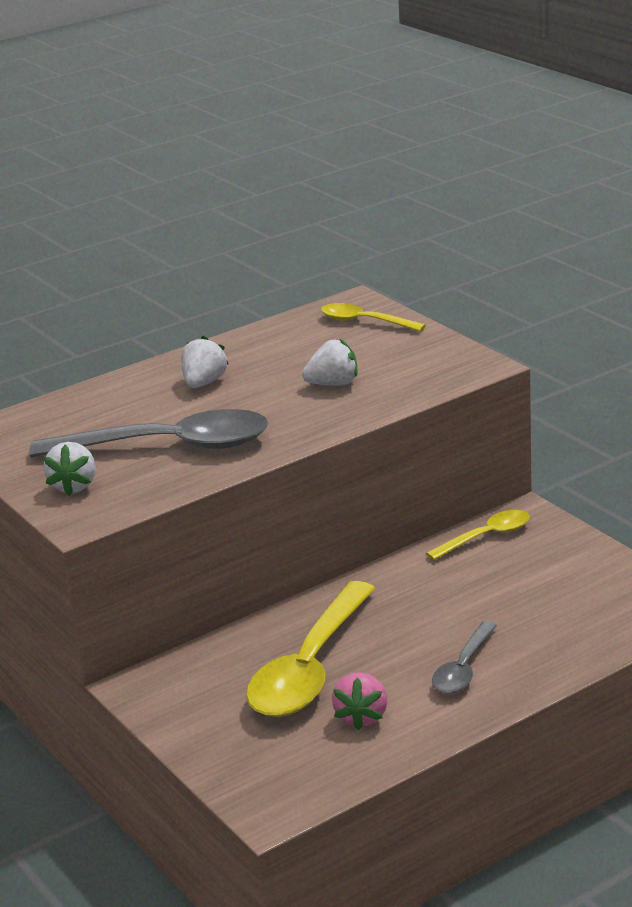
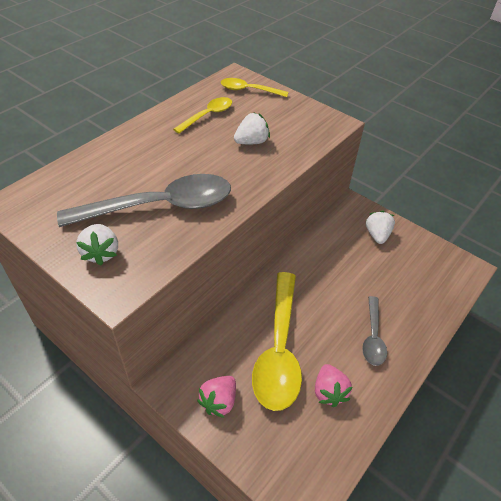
camera: 20 degrees left, 20 degrees up
white strawberry [181,336,229,388] -> white strawberry moved to [366,211,395,244]
yellow spoon [426,510,530,560] -> yellow spoon moved to [173,97,232,134]
none -> pink strawberry [197,376,236,418]

